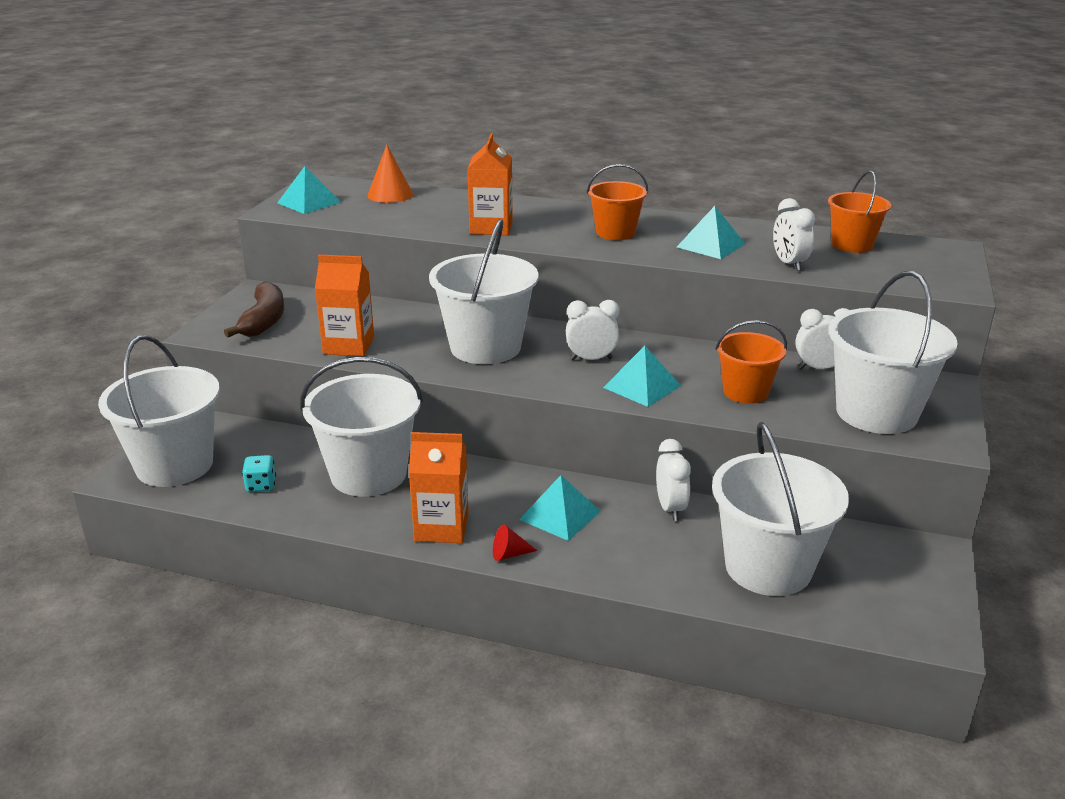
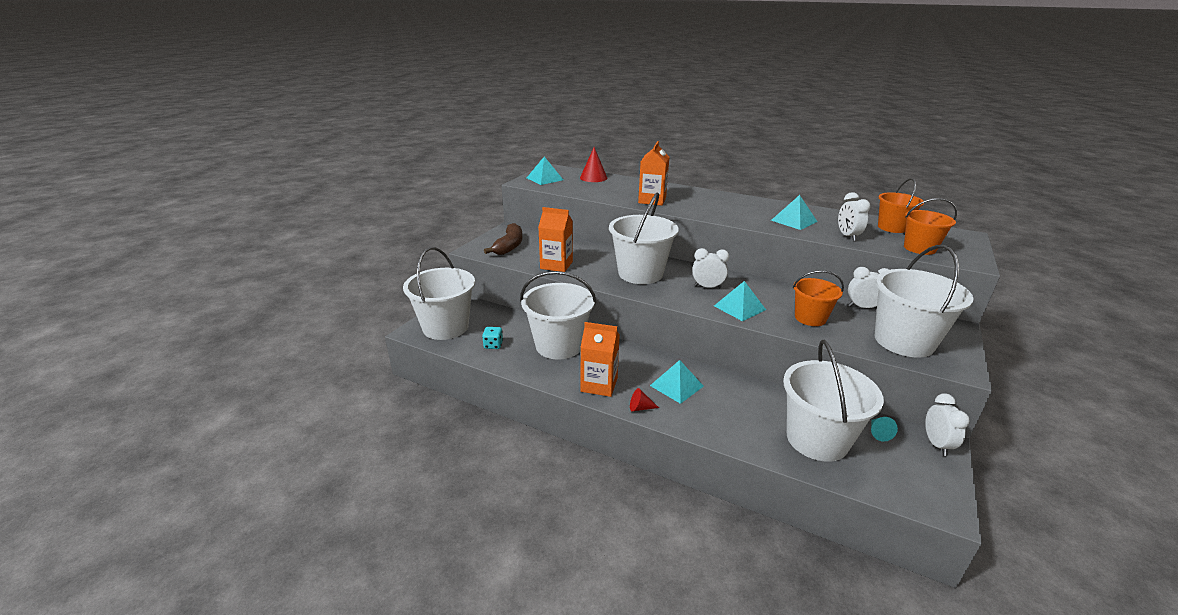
camera: 10 degrees right, 0 degrees up
orange cone [367,145,413,203] -> red cone [580,147,607,182]
orange bucket [587,164,648,240] -> orange bucket moved to [904,198,957,255]
white clock [656,439,691,521] -> white clock moved to [925,393,970,456]
none -> turquoise cone [871,417,898,442]

